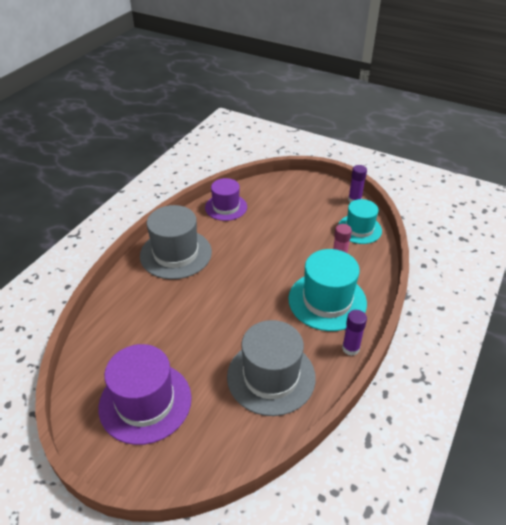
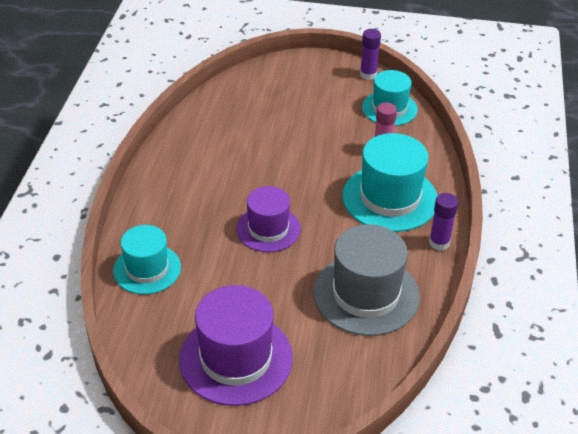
camera: 20 degrees left, 0 degrees up
grey hat [140,205,212,279] -> none
purple hat [205,178,247,221] -> purple hat moved to [236,186,301,252]
none -> turquoise hat [113,225,181,294]

